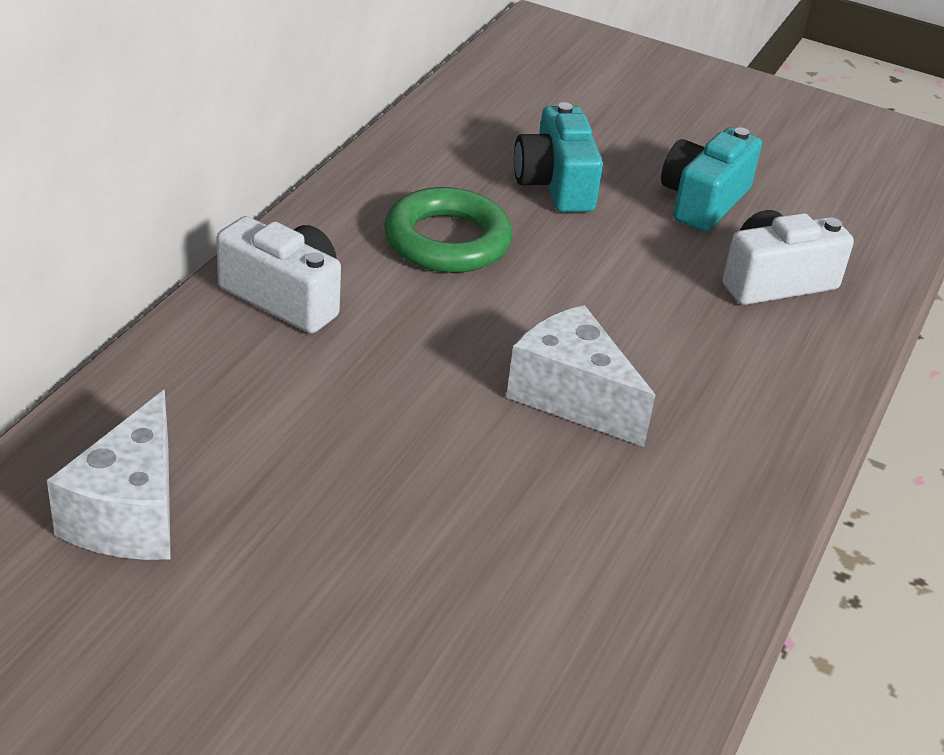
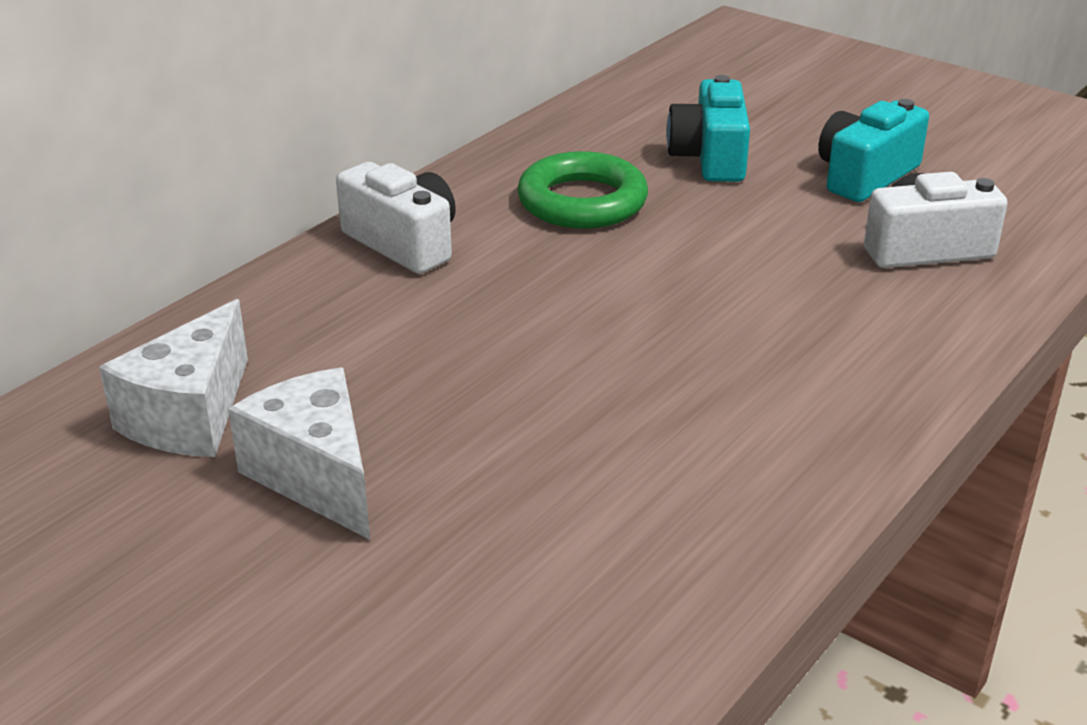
camera: 15 degrees right, 5 degrees down
white cheese [506,305,656,447] -> white cheese moved to [228,367,370,540]

